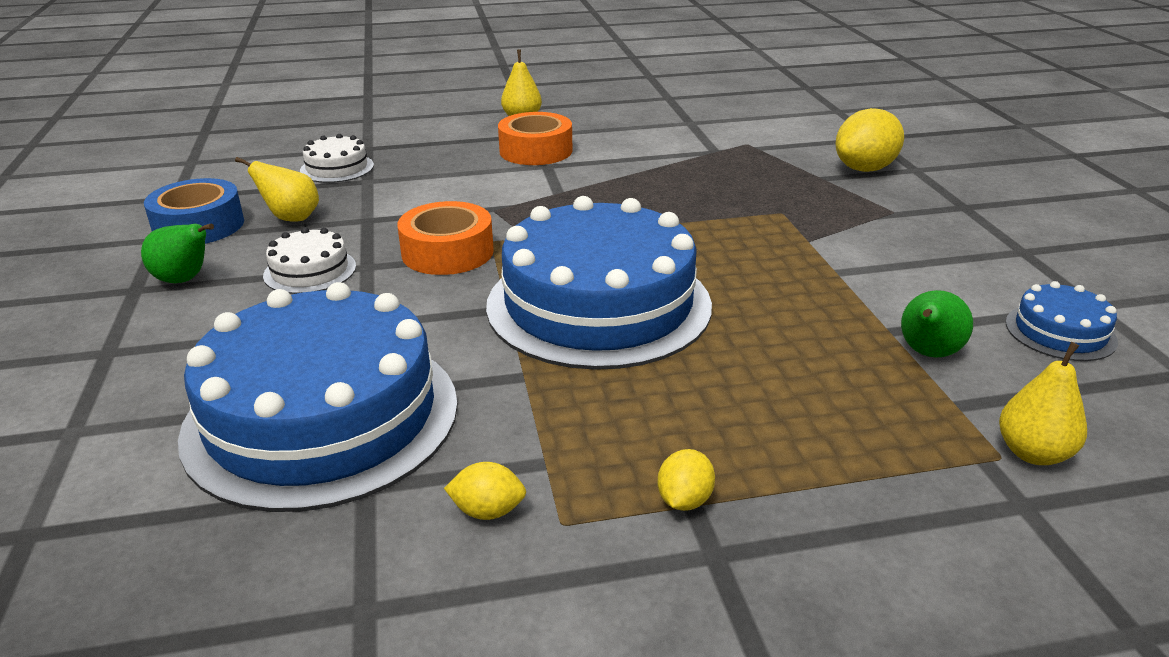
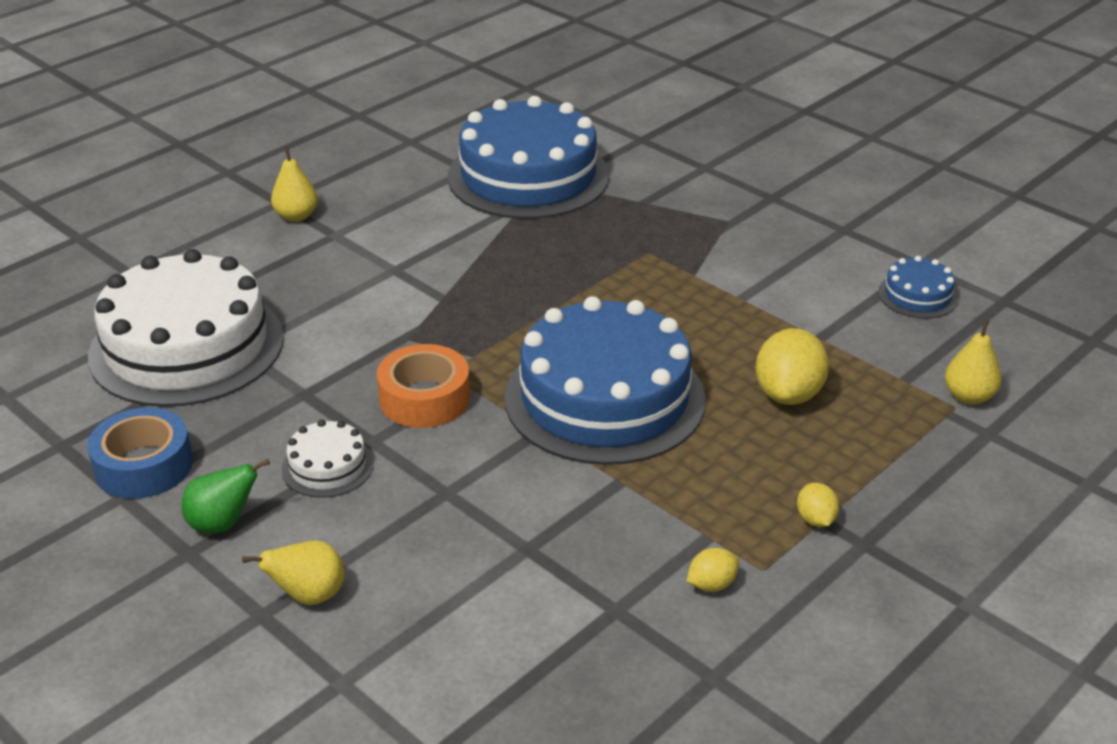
camera: 35 degrees left, 5 degrees up
blue cake [178,282,458,512] -> blue cake moved to [448,96,609,219]
yellow pear [235,157,319,222] -> yellow pear moved to [242,541,345,605]
white cake [300,134,374,183] -> white cake [88,249,284,407], size x2.33
orange tape [498,112,572,165] -> none
yellow lemon [835,108,904,172] -> yellow lemon moved to [756,328,829,405]
green pear [901,290,973,358] -> none

